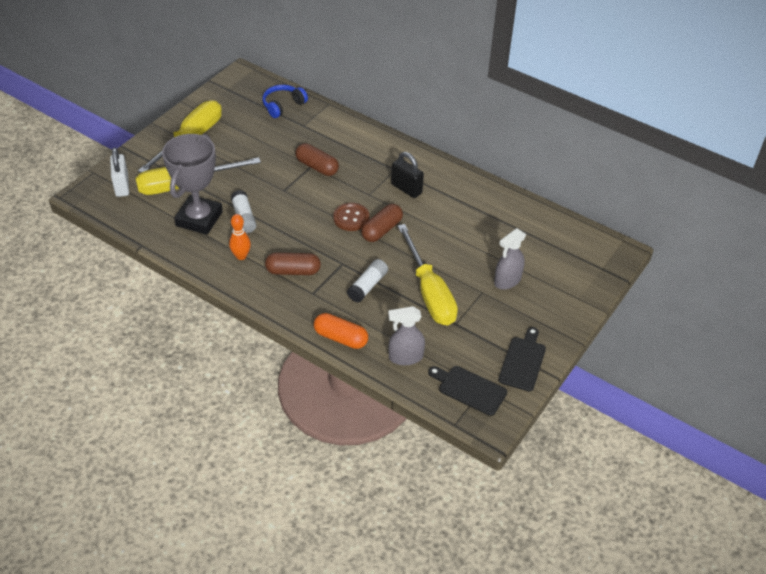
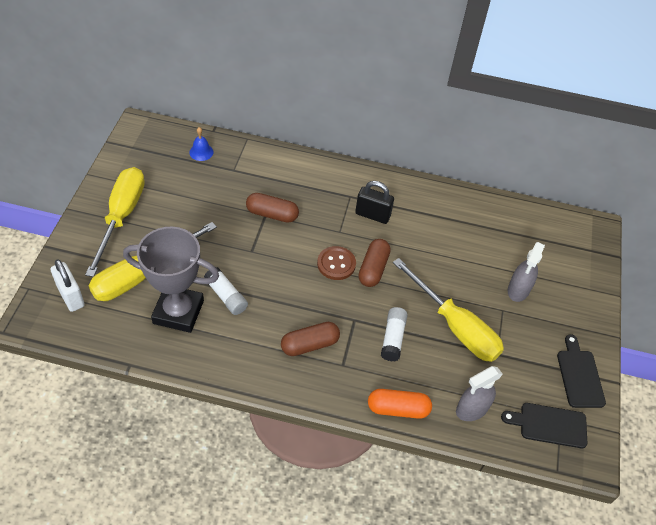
camera: 25 degrees left, 5 degrees up
grey trophy [162,134,223,235] -> grey trophy turned 75 degrees counterclockwise [123,227,219,333]
orange bowling pin [229,214,251,260] -> none
blue headphones [263,85,308,118] -> blue bell [189,127,214,161]

